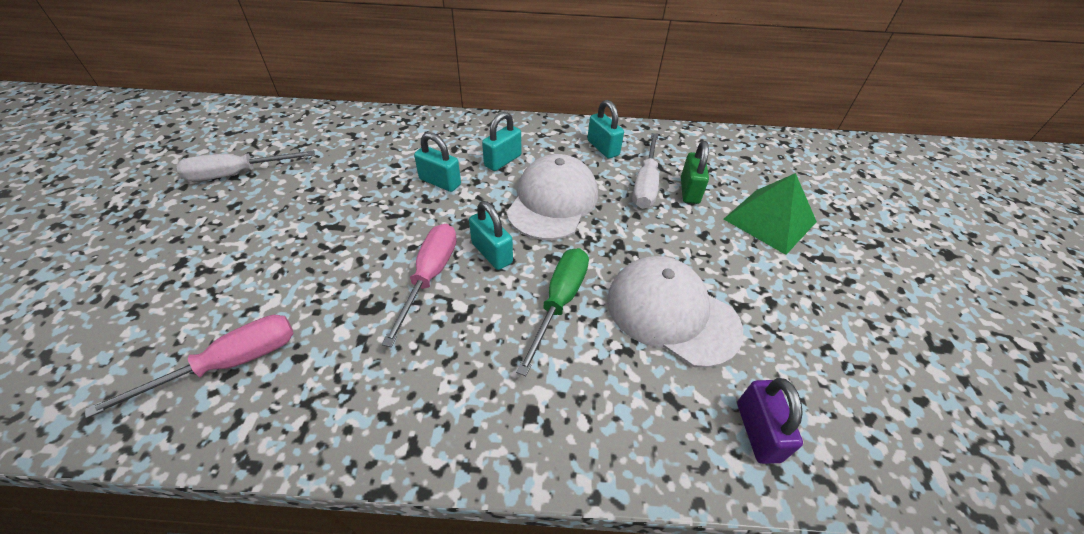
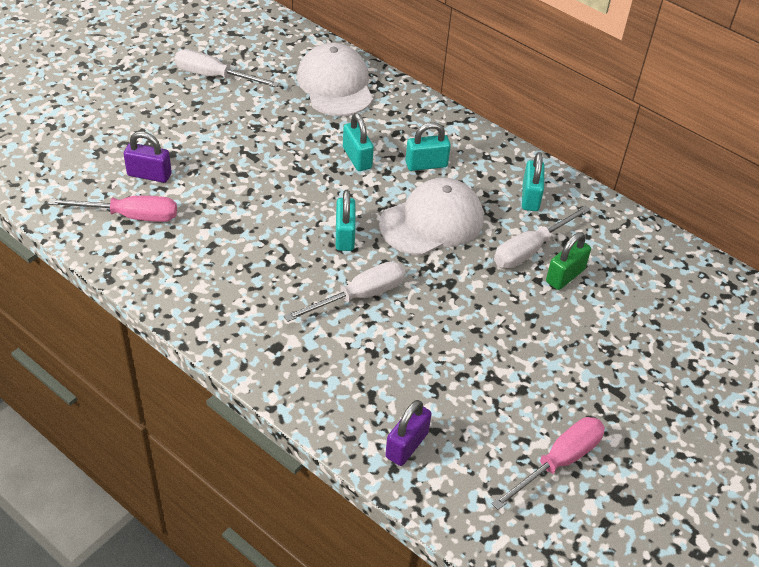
camera: 35 degrees right, 0 degrees up
pink screwdriver [382,224,457,347] -> pink screwdriver moved to [491,417,605,510]
green screwdriver [516,248,589,376] -> white screwdriver [284,261,406,322]
white cap [607,256,743,368] -> white cap moved to [297,43,373,116]
green pyramid [724,173,817,255] -> none
none -> purple padlock [124,131,172,183]

